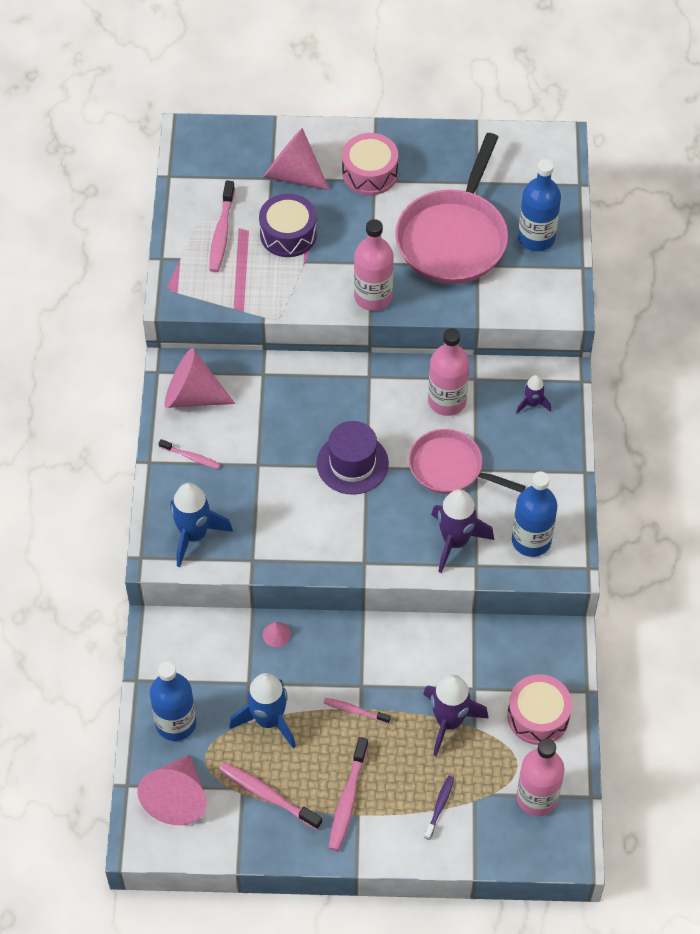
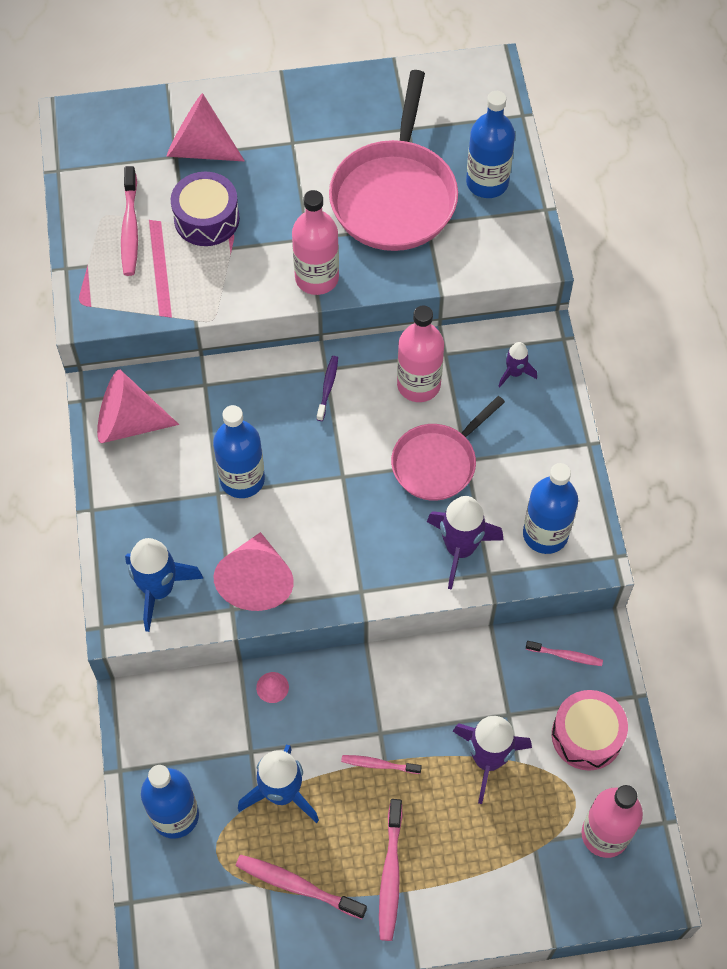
camera: 10 degrees left, 5 degrees up
pink cone [137,754,207,825] -> pink cone moved to [213,532,294,611]
pink toothbrush [159,439,221,469] -> pink toothbrush moved to [526,641,603,666]
purple hat [317,421,389,495] -> none
pink drum [342,133,398,195] -> none
pink pan [409,429,526,494] -> pink pan turned 60 degrees counterclockwise [391,396,505,501]
purple toothbrush [424,775,454,840] -> purple toothbrush moved to [316,356,338,421]
none -> blue bottle [213,405,265,498]

